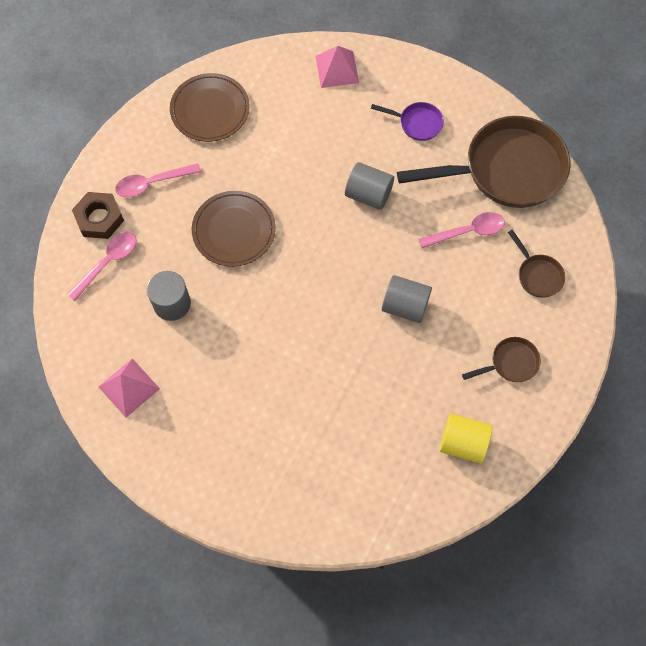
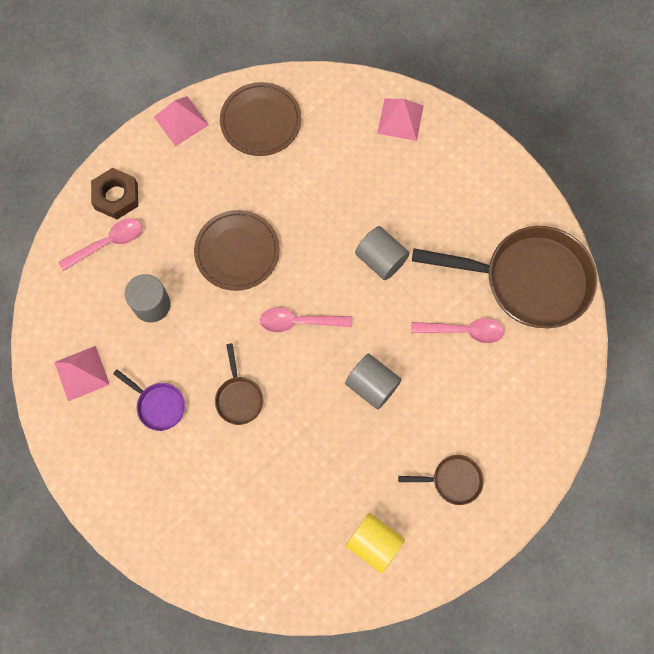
camera: 20 degrees right, 5 degrees up
pink spoon [115,163,201,197] -> pink spoon moved to [260,308,352,333]
purple pan [371,102,444,141] -> purple pan moved to [113,369,185,431]
brown pan [508,230,565,298] -> brown pan moved to [215,343,264,425]
none -> pink pyramid [154,96,209,146]

